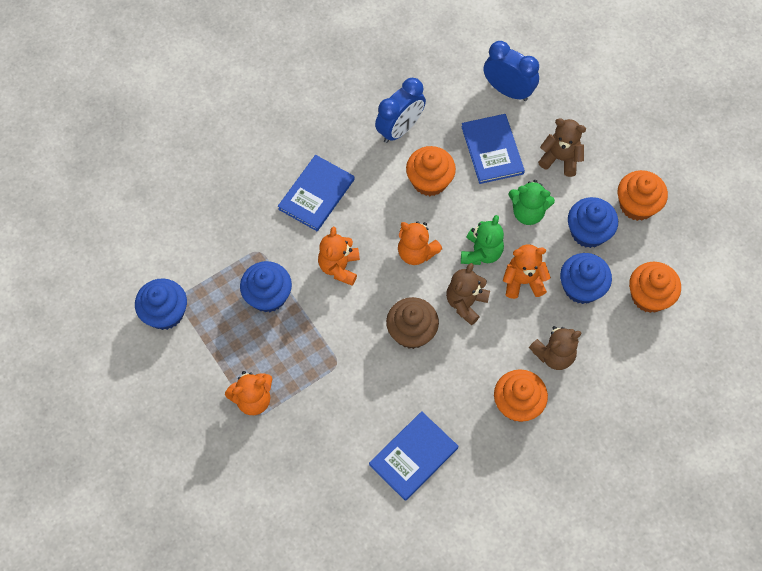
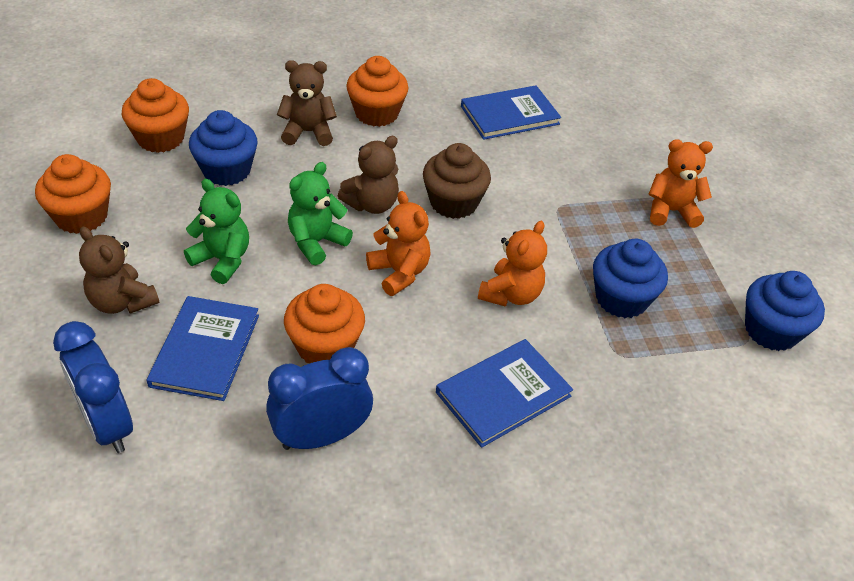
camera: 160 degrees left, 20 degrees down
orange teddy bear [503,244,551,299] -> none
blue cupcake [568,197,618,248] -> none

